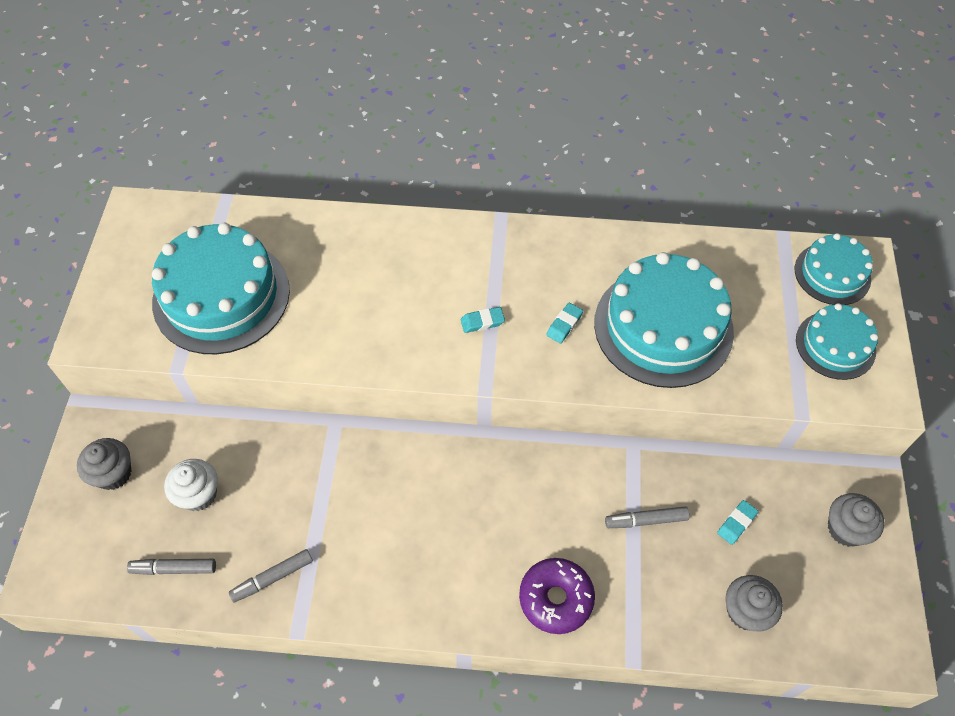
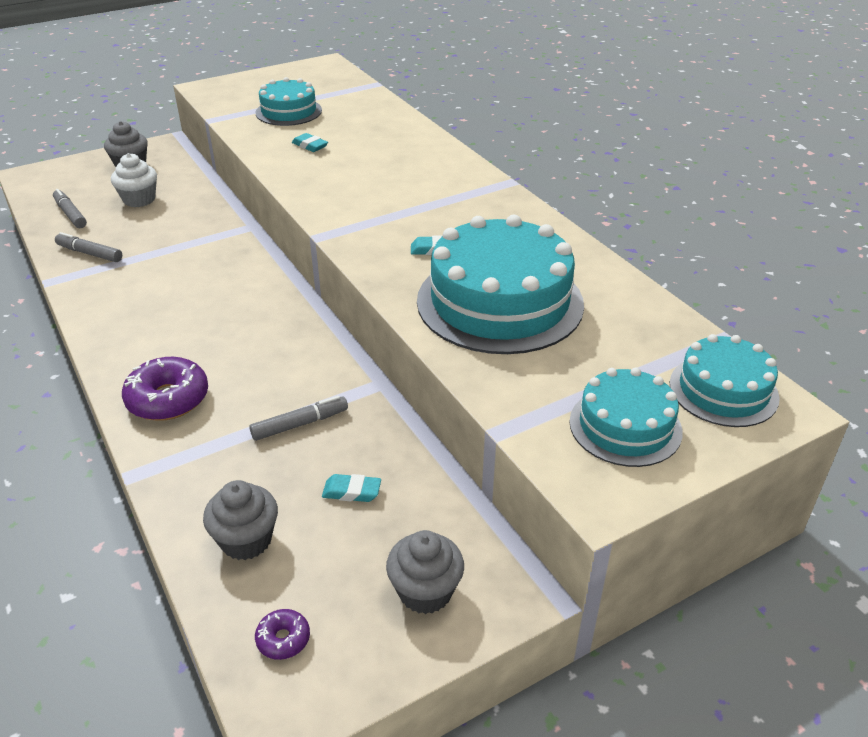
camera: 55 degrees right, 20 degrees down
turquoise cake [152,223,290,354] -> turquoise cake [256,77,322,126], size x0.56
turquoise eraser [461,307,505,333] -> turquoise eraser moved to [292,133,328,152]
grey marker [605,506,690,528] -> grey marker turned 105 degrees clockwise [249,396,348,441]
none -> purple donut [255,609,310,660]

